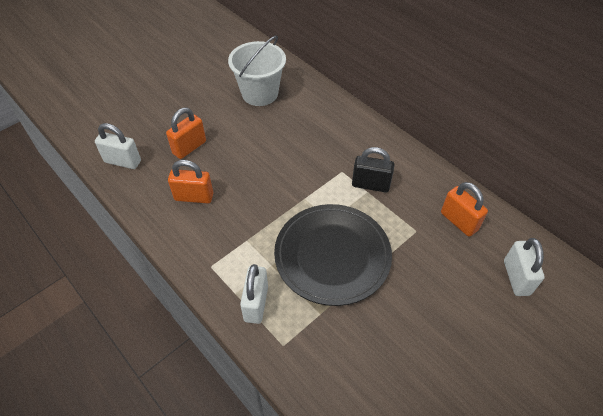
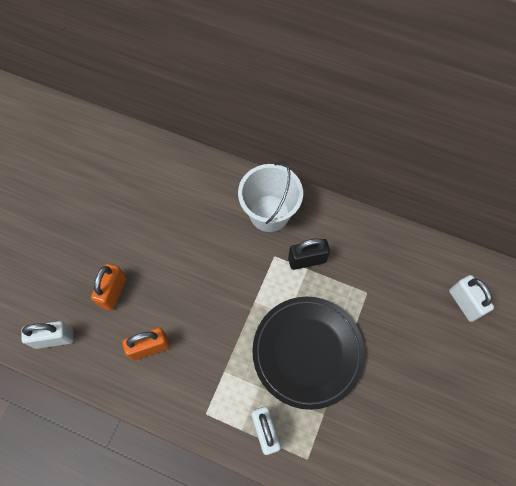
camera: 25 degrees left, 15 degrees up
white bucket [228,36,286,106] -> white bucket moved to [238,161,303,232]
orange padlock [441,182,488,237] -> none

